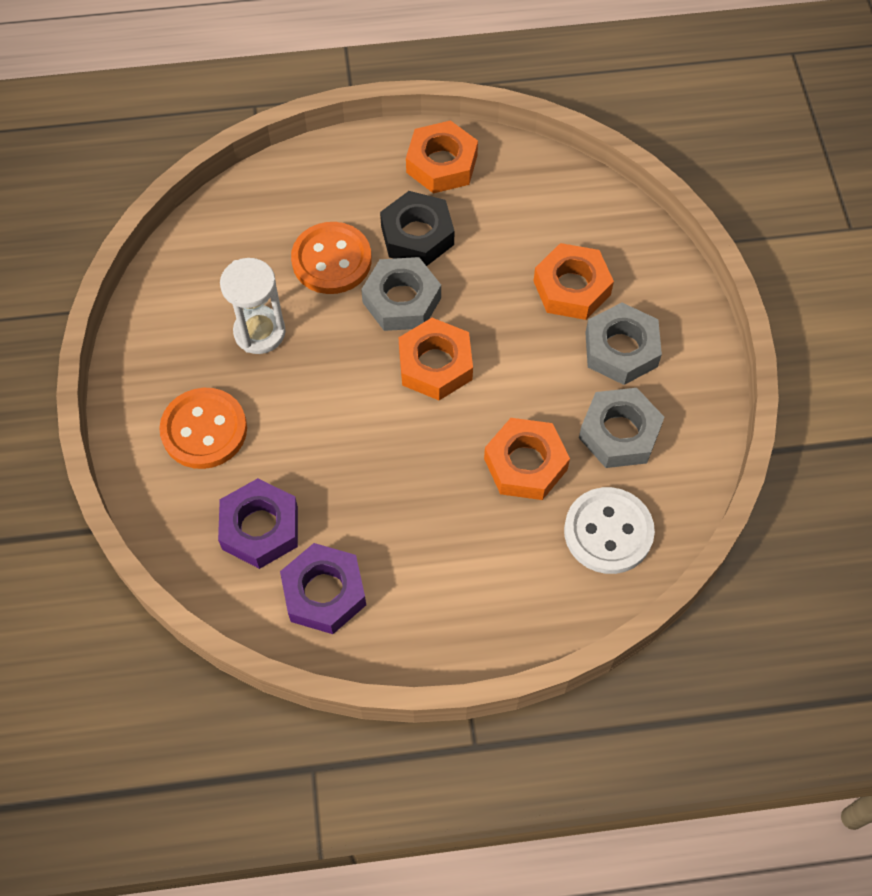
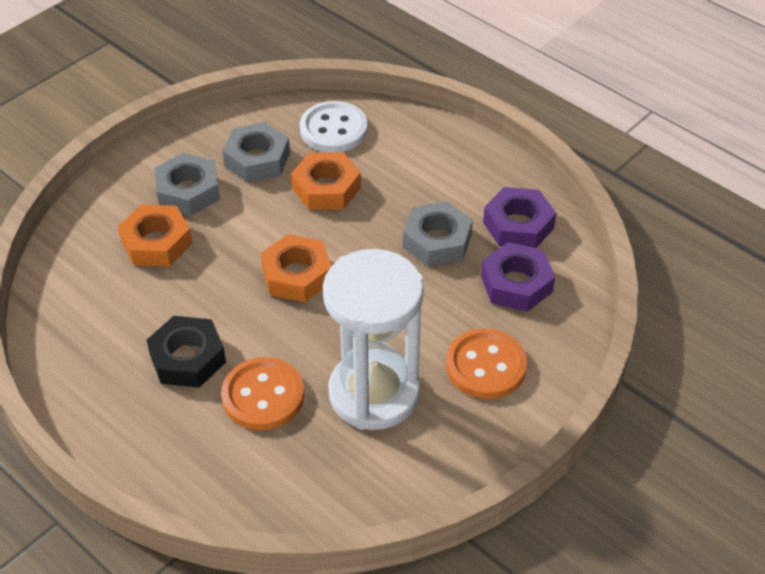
camera: 130 degrees left, 15 degrees down
white hourglass [220,258,286,354] -> white hourglass [323,249,424,430], size x1.76
grey nut [361,257,441,331] -> grey nut moved to [403,201,473,267]
orange nut [406,120,478,194] -> none

